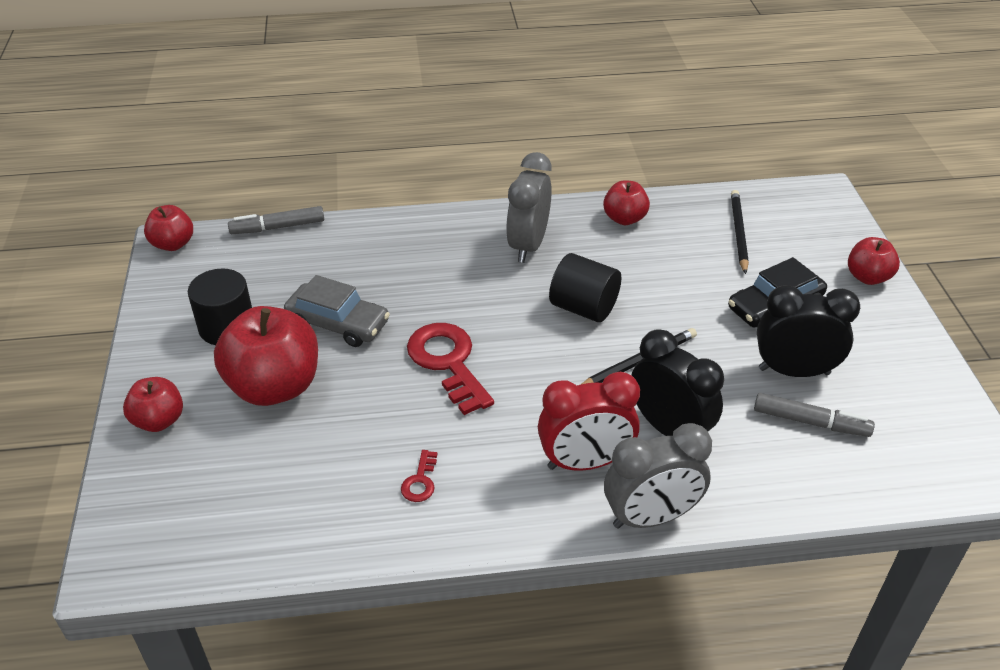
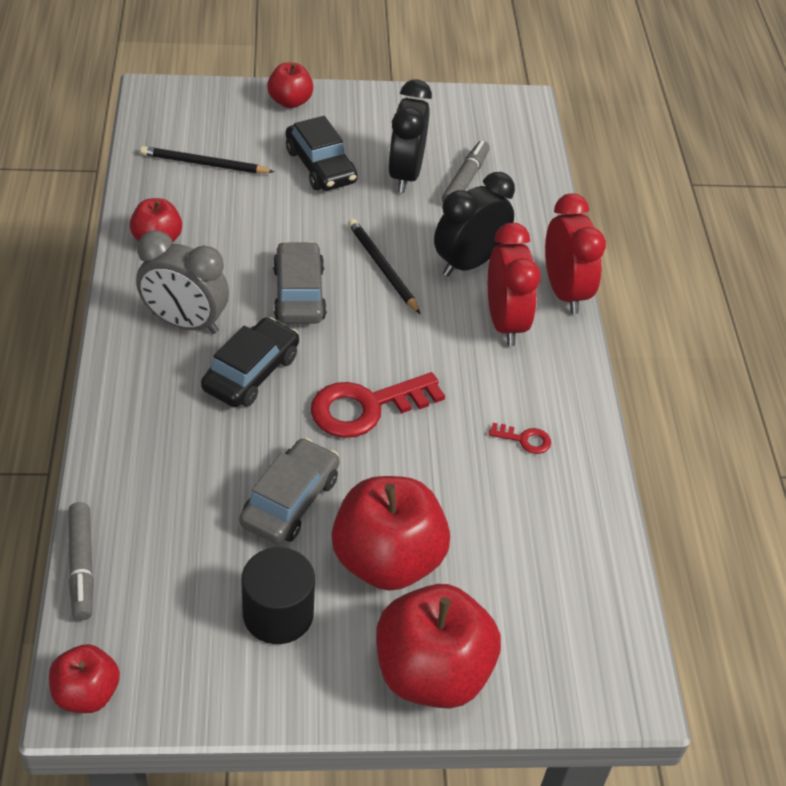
camera: 90 degrees left, 5 degrees up
red apple [123,377,183,432] -> red apple [376,584,501,709], size x1.84
black cylinder [549,253,621,322] -> grey car [273,241,327,324]
grey clock [604,423,712,529] -> red clock [545,193,606,314]
none -> black car [201,317,299,407]

